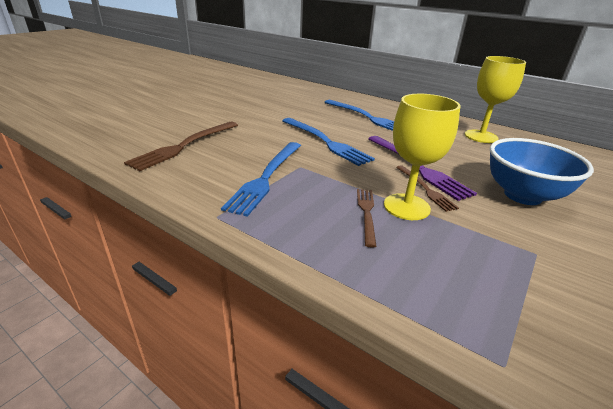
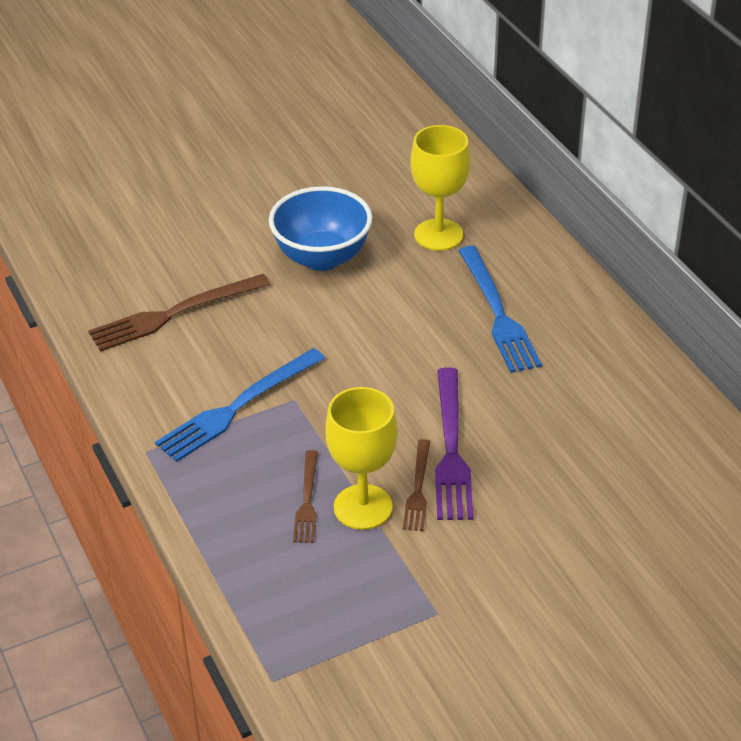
camera: 30 degrees right, 10 degrees up
blue fork [283,118,375,166] -> none
brown fork [357,189,377,248] -> brown fork turned 150 degrees clockwise [293,450,318,543]
yellow goblet [465,56,526,143] -> yellow goblet moved to [410,125,470,251]
blue bowl [490,138,594,205] -> blue bowl moved to [269,186,372,271]

